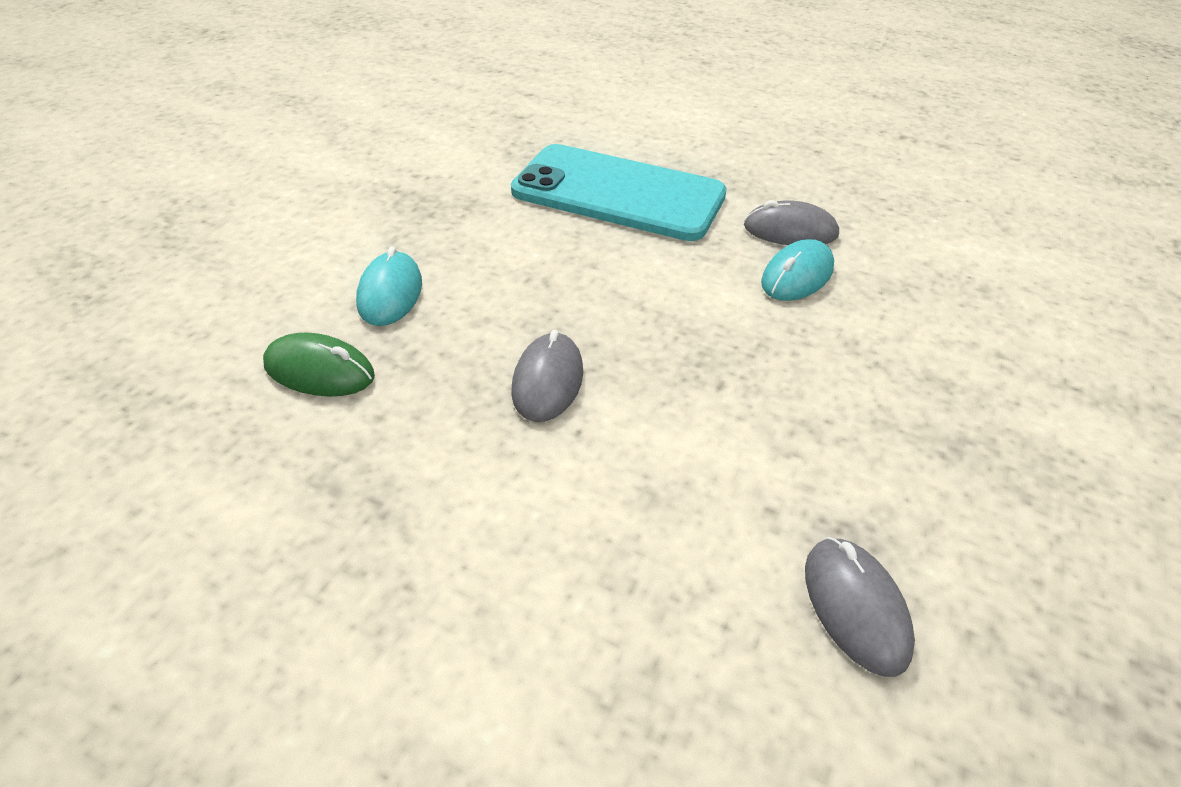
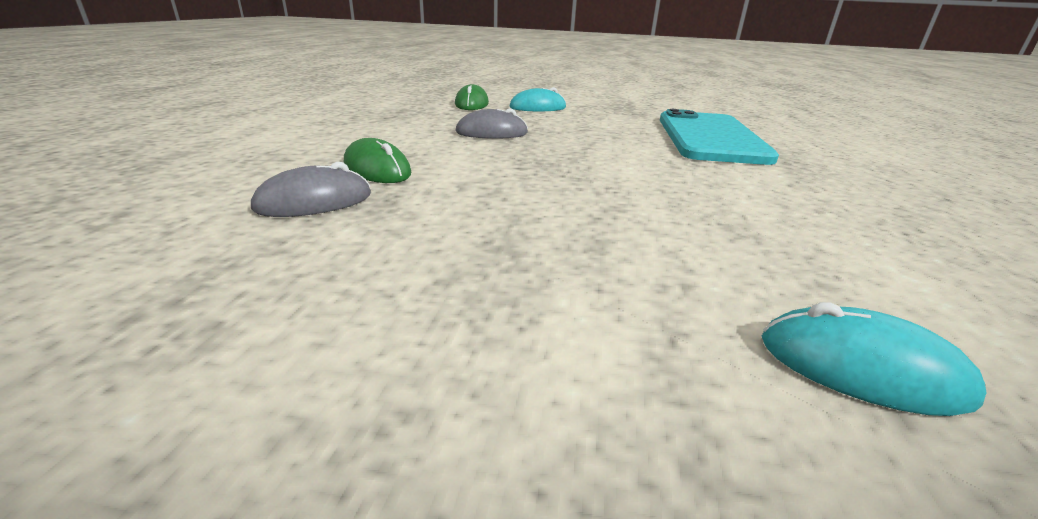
camera: 75 degrees right, 15 degrees down
grey mouse [744,200,839,245] -> none
turquoise mouse [761,239,834,301] -> turquoise mouse moved to [762,302,986,416]
none -> green mouse [344,138,411,183]

